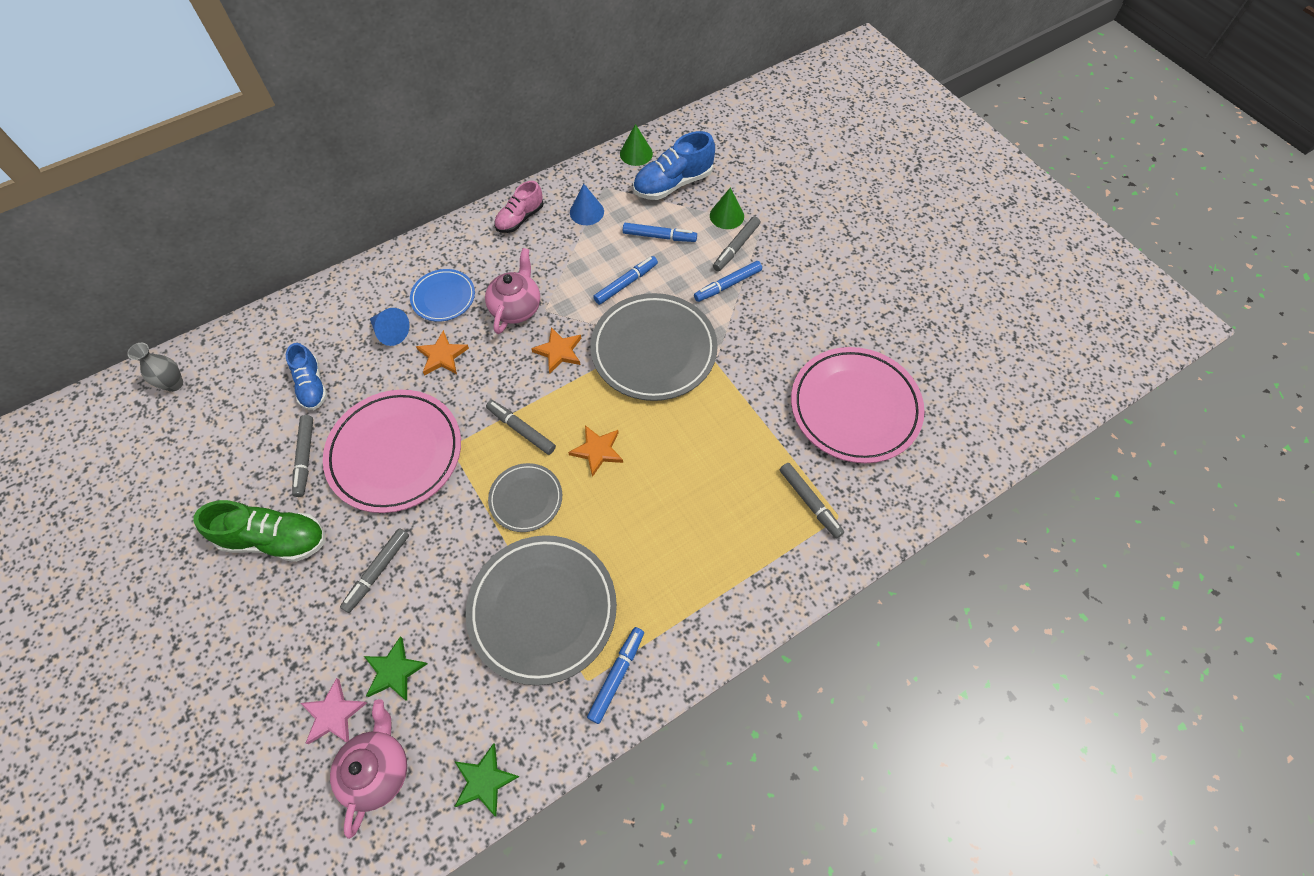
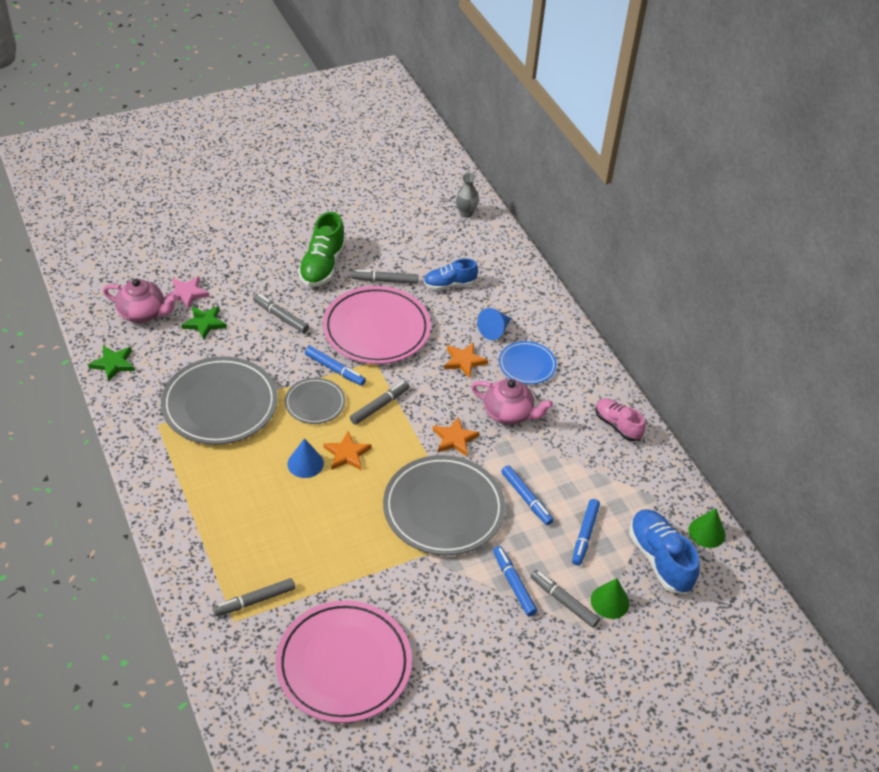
camera: 95 degrees right, 15 degrees down
blue cone [570,184,604,225] -> blue cone moved to [287,438,324,478]
blue marker [587,627,644,724] -> blue marker moved to [305,346,366,386]

